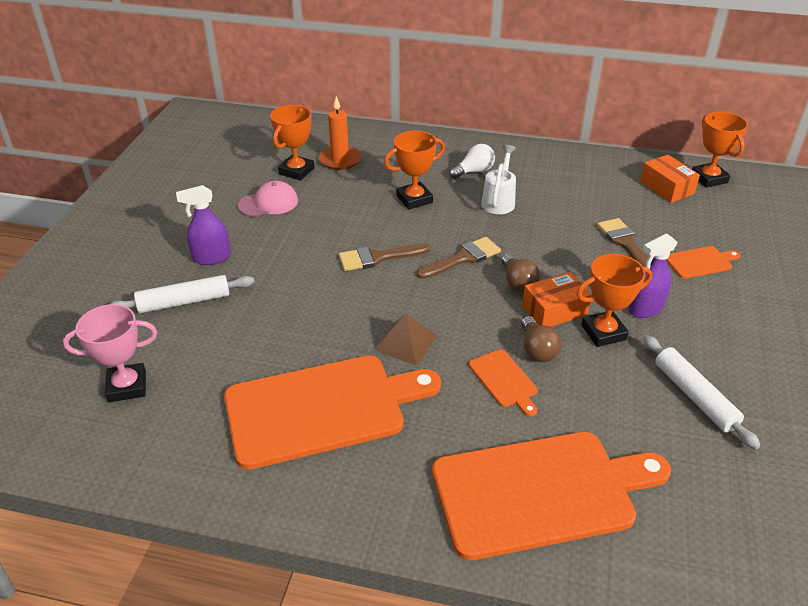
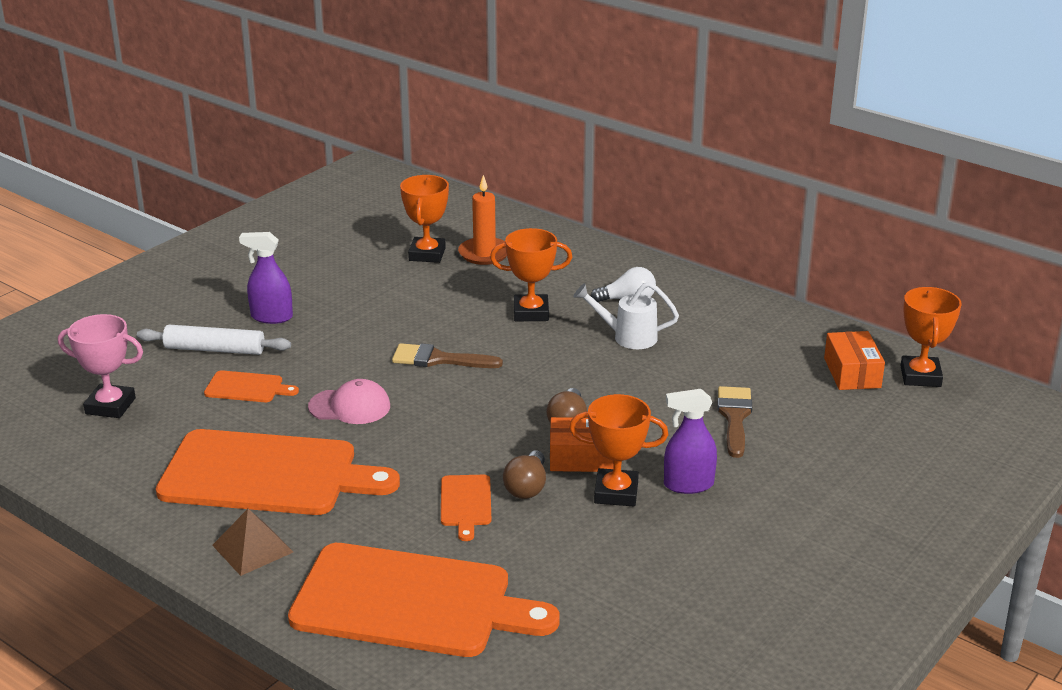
camera: 25 degrees right, 10 degrees down
pink cap [238,181,298,217] -> pink cap moved to [308,379,390,424]
orange trophy [270,105,315,181] -> orange trophy turned 45 degrees counterclockwise [400,175,449,263]
brown pyramid [374,313,437,366] -> brown pyramid moved to [212,509,293,576]
brown brush [417,237,501,279] -> none
white watering can [481,145,516,214] -> white watering can turned 120 degrees counterclockwise [573,282,679,349]
white rolling pin [643,335,761,449] -> none
orange cutting board [666,246,740,279] -> orange cutting board moved to [204,370,299,402]

